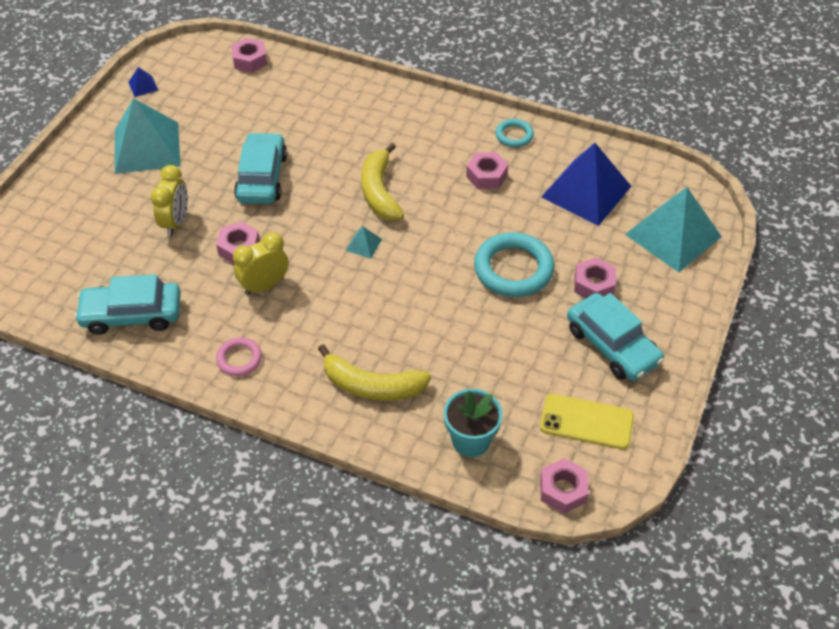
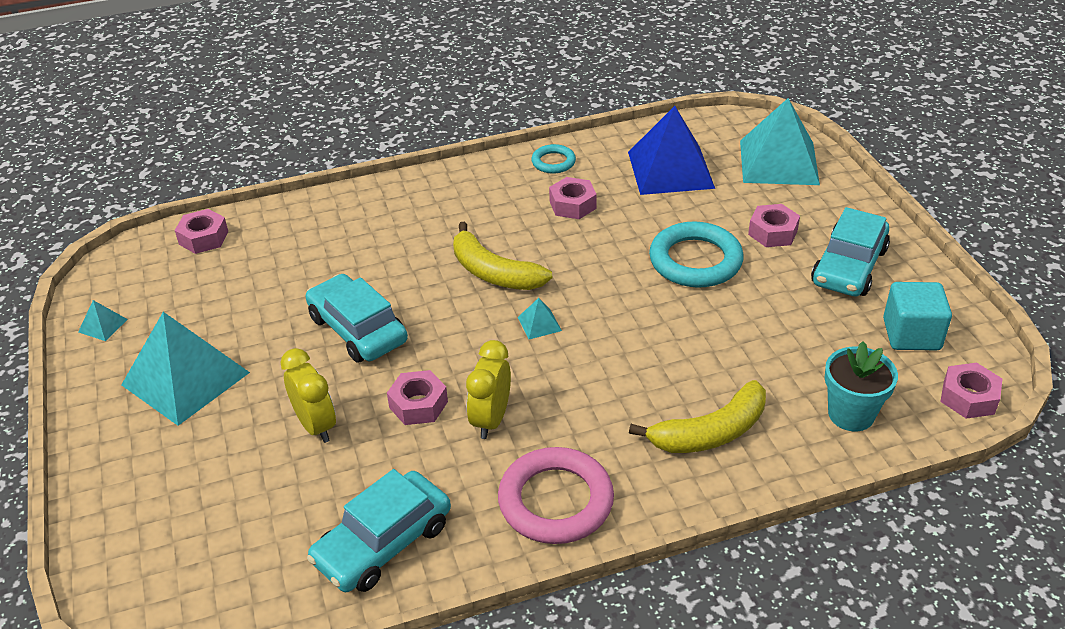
camera: 40 degrees left, 10 degrees down
blue pyramid [128,67,158,97] -> turquoise pyramid [78,300,128,341]
pink ring [216,337,262,376] -> pink ring [498,447,614,544], size x1.88
yellow phone [540,394,634,449] -> turquoise cube [883,282,952,350]
turquoise car [567,293,664,381] -> turquoise car turned 105 degrees clockwise [811,207,890,296]

